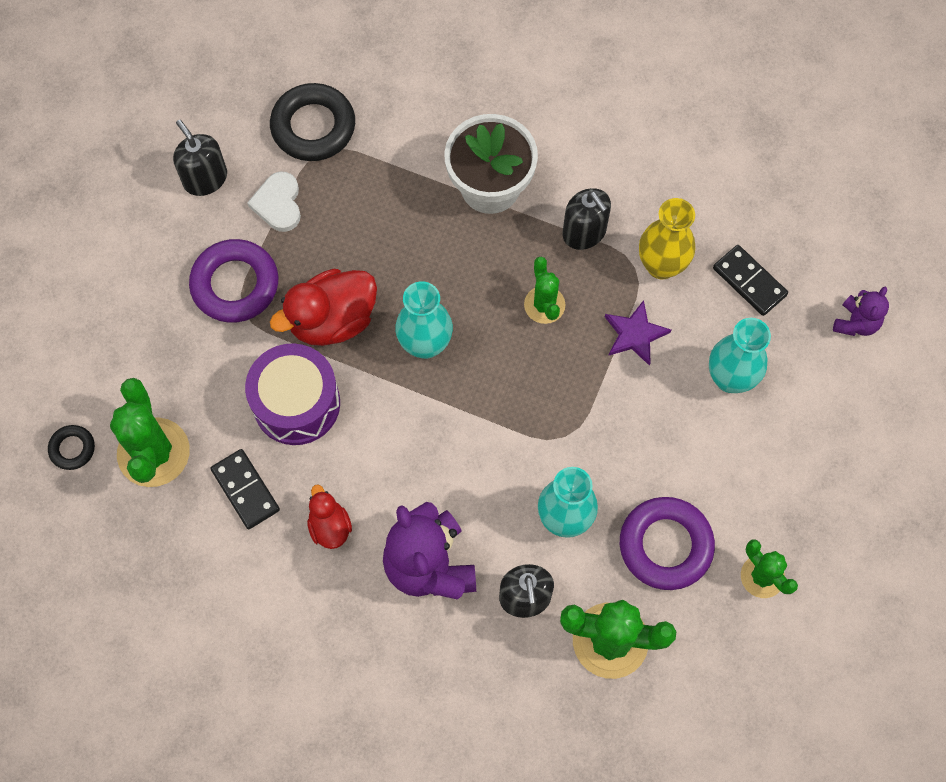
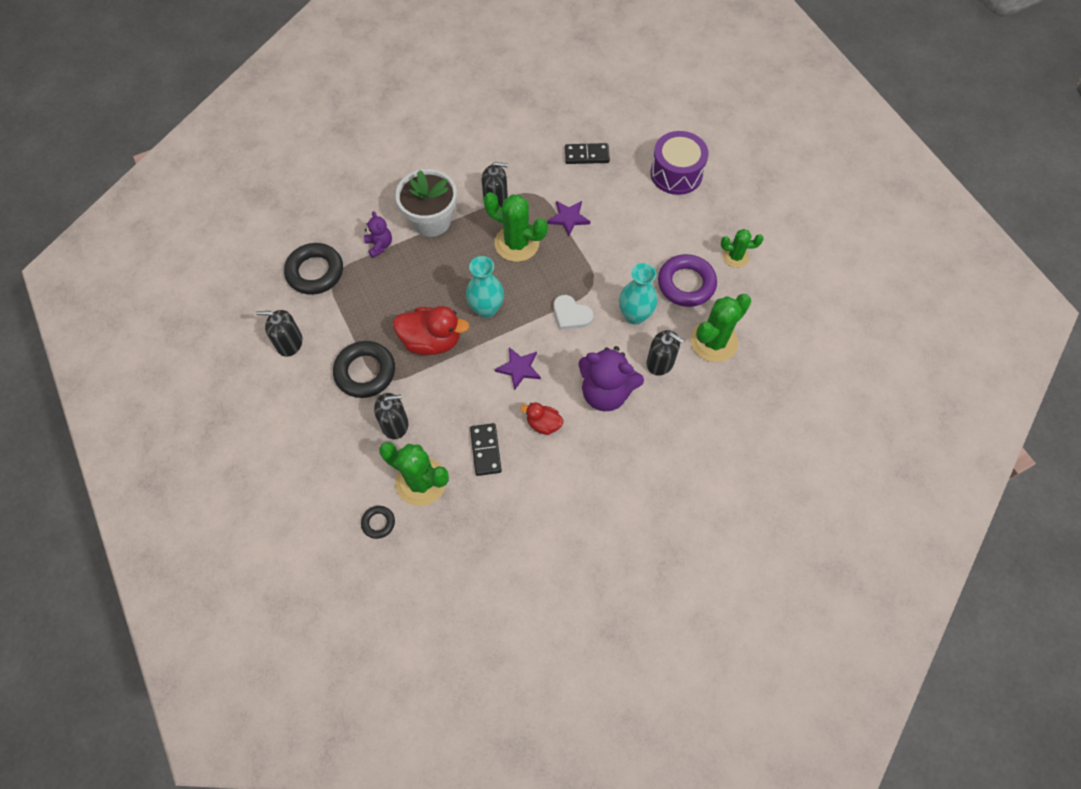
camera: 50 degrees left, 5 degrees down
purple ring [189,239,278,323] -> black ring [333,341,395,398]
black domino [210,449,280,529] -> black domino turned 75 degrees clockwise [470,423,502,476]
purple drum [245,343,340,445] -> purple drum moved to [650,131,709,195]
white heart [247,171,301,232] -> white heart moved to [553,295,593,330]
red duck [270,268,377,346] -> red duck turned 90 degrees counterclockwise [393,306,470,355]
green cactus [524,257,566,324] -> green cactus [483,192,548,262], size x1.70
yellow vase [639,198,695,279] -> none
turquoise vase [709,318,771,393] -> none
purple teddy bear [833,287,889,336] -> purple teddy bear moved to [364,211,392,258]
none -> black soap dispenser [374,393,408,439]
none -> purple star [495,347,541,391]

